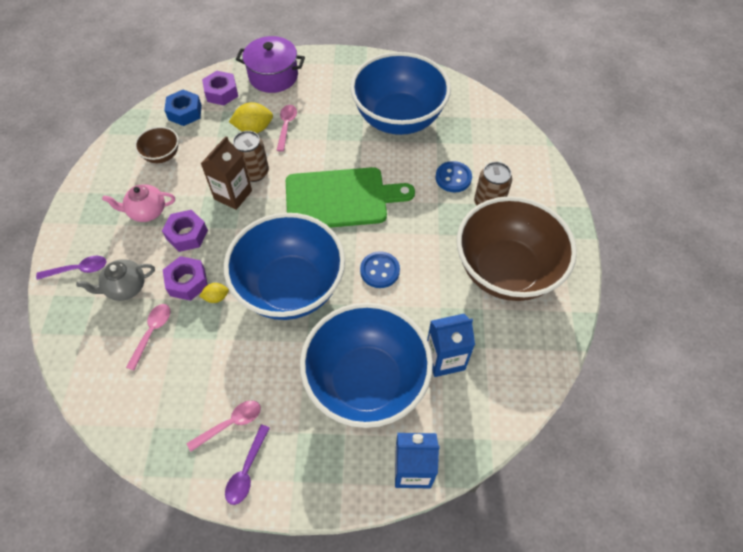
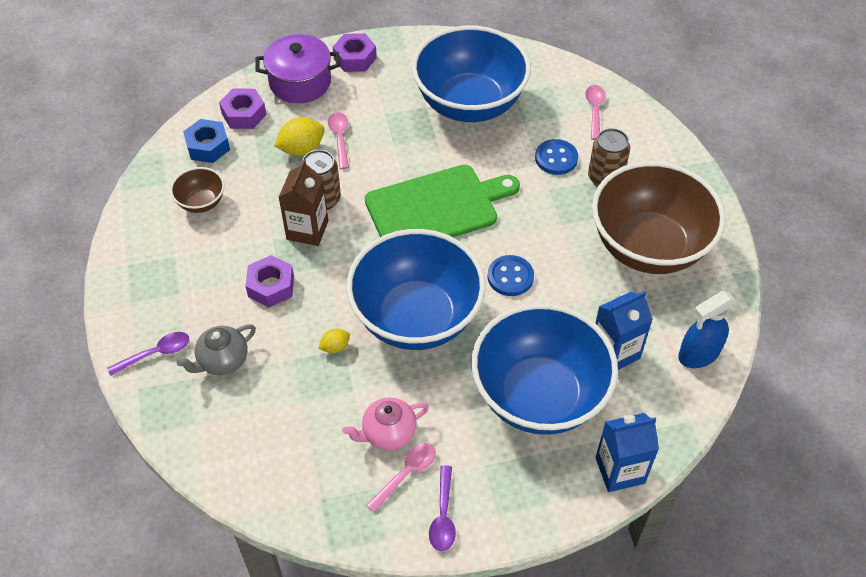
camera: 15 degrees left, 5 degrees down
pink teapot [102,184,175,222] -> pink teapot moved to [343,397,429,450]
pink spoon [126,304,170,370] -> pink spoon moved to [585,85,606,140]
purple nut [163,256,208,301] -> purple nut moved to [333,33,377,72]
none -> blue spray bottle [678,291,737,368]

